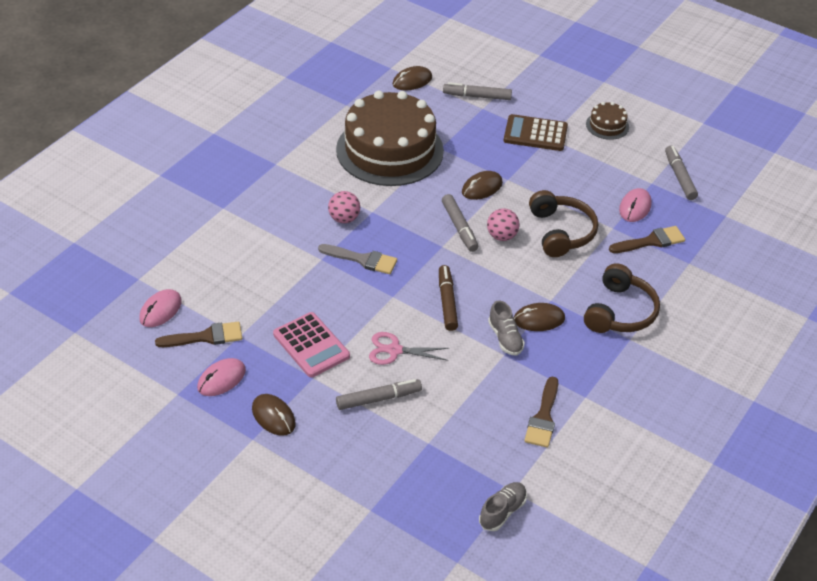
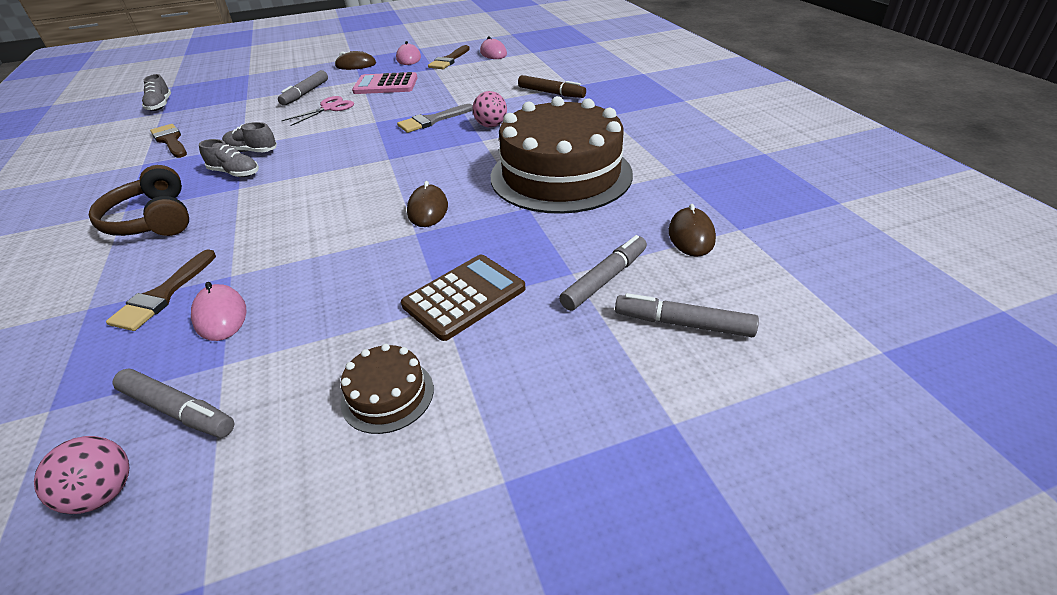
camera: 130 degrees right, 5 degrees down
brown marker [439,265,458,331] -> brown marker moved to [518,75,586,98]
grey marker [442,194,478,252] -> grey marker moved to [615,293,759,337]
pink ball [487,208,520,241] -> pink ball moved to [34,436,129,514]
brown mouse [514,303,565,331] -> grey shoe [199,139,259,177]
brown headphones [529,190,598,257] -> none

